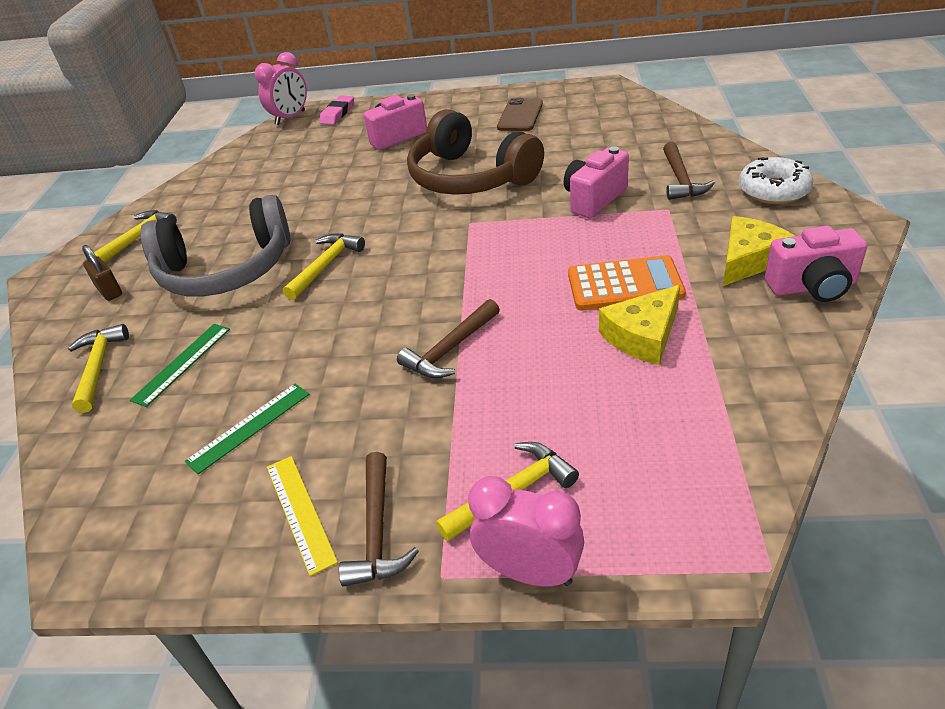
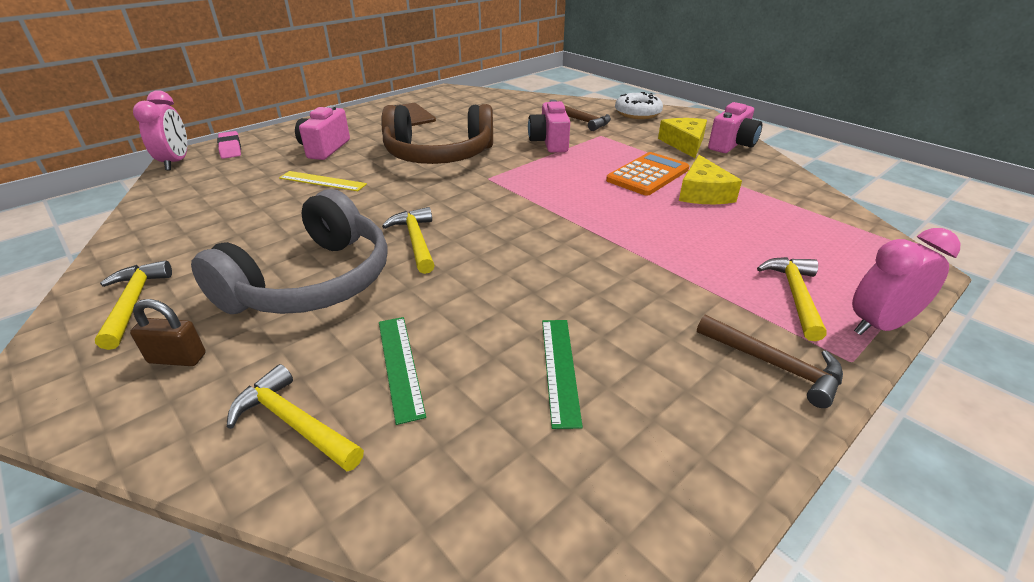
camera: 50 degrees left, 5 degrees down
yellow ruler [267,456,338,576] -> yellow ruler moved to [279,171,367,191]
brown hammer [397,299,500,379] -> none

